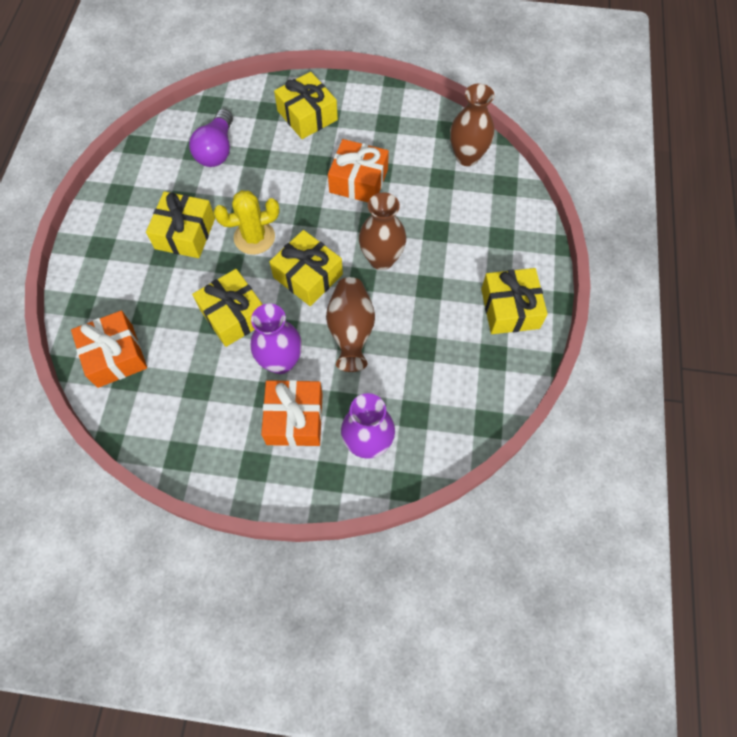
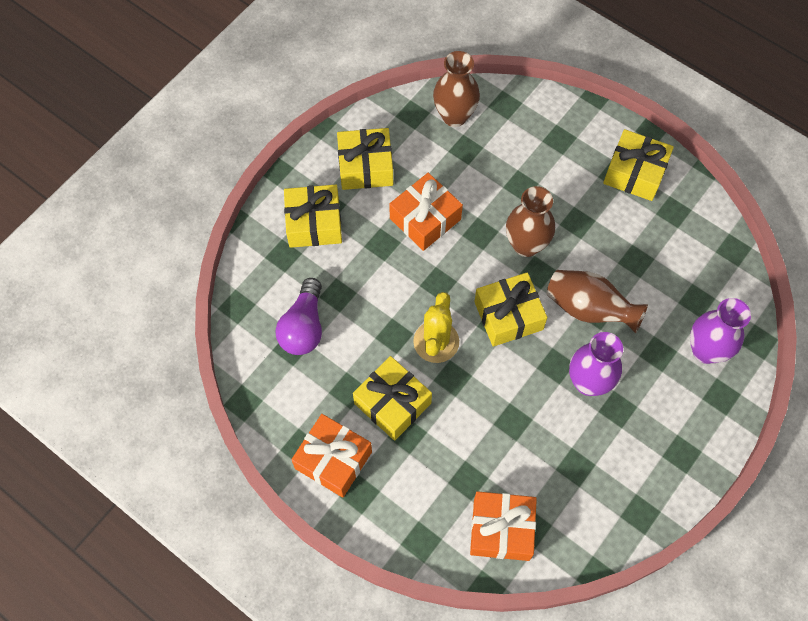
camera: 60 degrees left, 0 degrees up
purple light bulb [189,109,233,167] -> purple light bulb turned 60 degrees clockwise [275,278,322,355]
yellow gift [192,269,263,347] -> yellow gift moved to [337,128,393,190]
orange gift [261,380,323,446] -> orange gift moved to [291,414,372,497]

